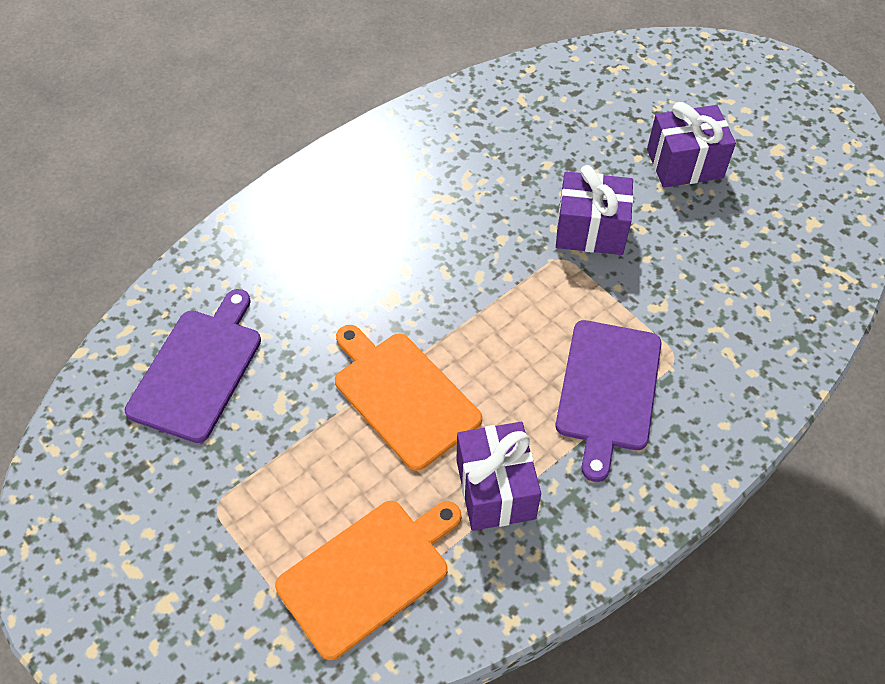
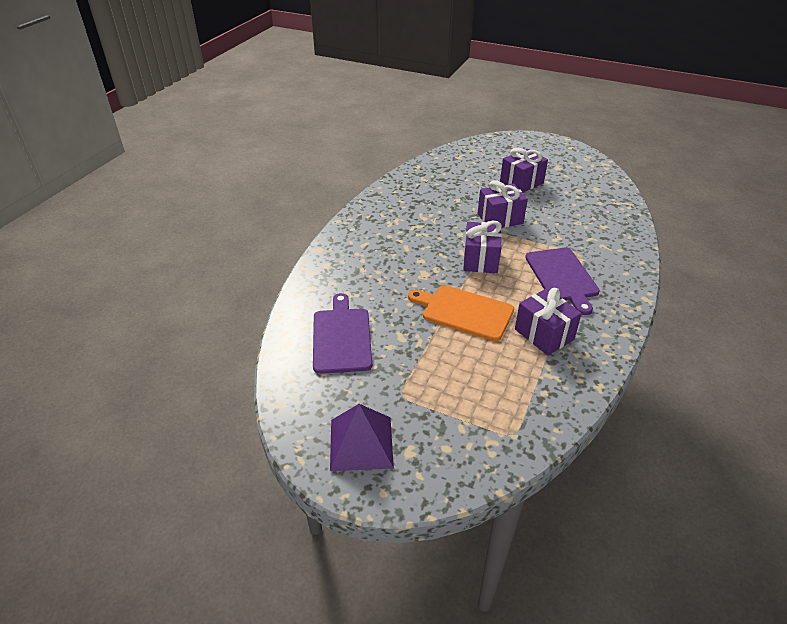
camera: 25 degrees left, 15 degrees down
orange cutting board [275,501,461,660] -> none
none -> purple pyramid [330,404,394,471]
none -> purple gift [463,221,502,273]

